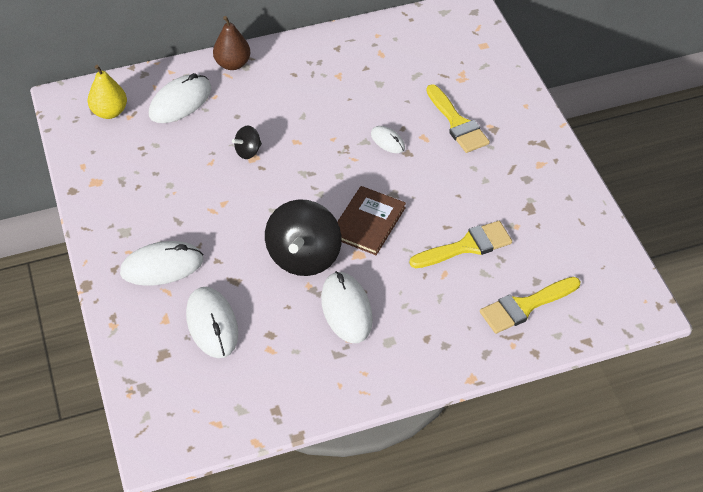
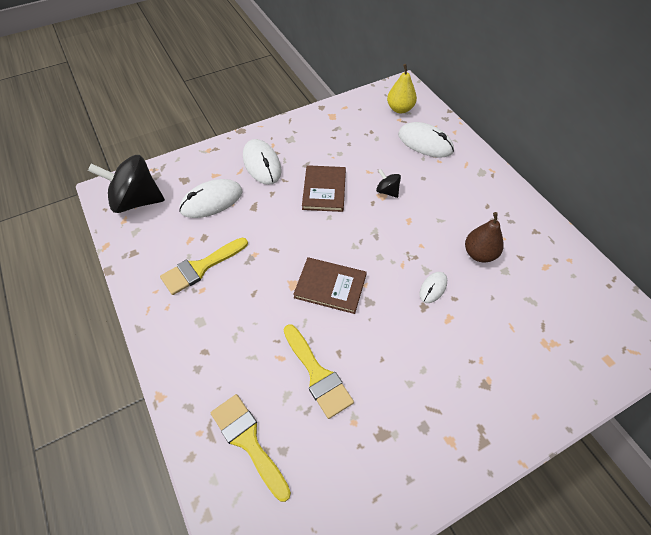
camera: 80 degrees right, 5 degrees up
brown pear [213,16,251,70] -> brown pear moved to [465,212,504,263]
black spinning top [265,199,342,276] -> black spinning top moved to [88,155,165,213]
white mouse [321,271,373,343] -> none
yellow brush [426,84,490,153] -> yellow brush moved to [160,238,248,295]
none -> brown book [302,165,346,212]

